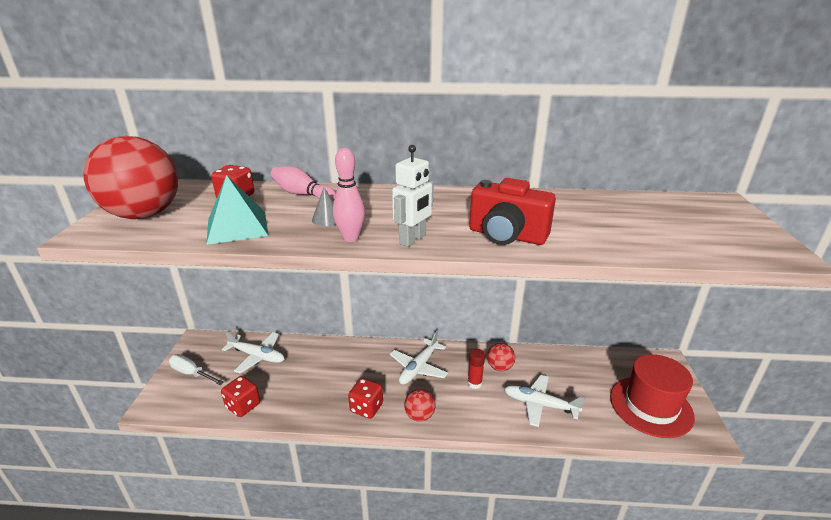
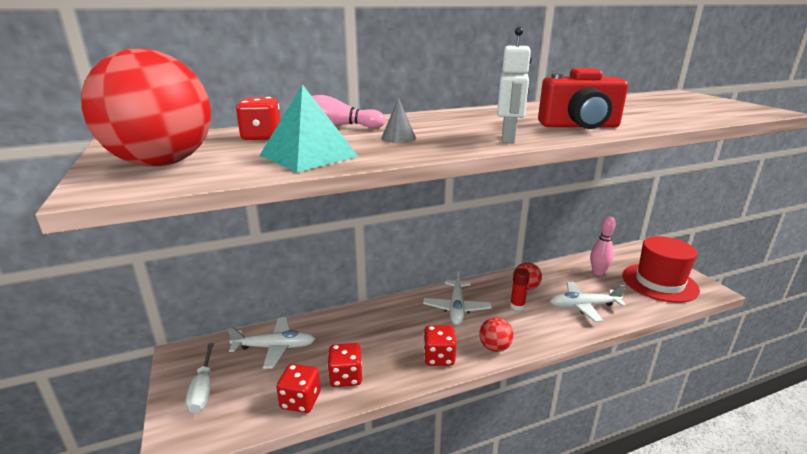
camera: 25 degrees left, 5 degrees down
white screwdriver [169,354,224,385] -> white screwdriver turned 105 degrees counterclockwise [185,343,214,413]
pink bowling pin [333,148,365,242] -> pink bowling pin moved to [590,216,616,276]
none -> red dice [327,343,362,387]

